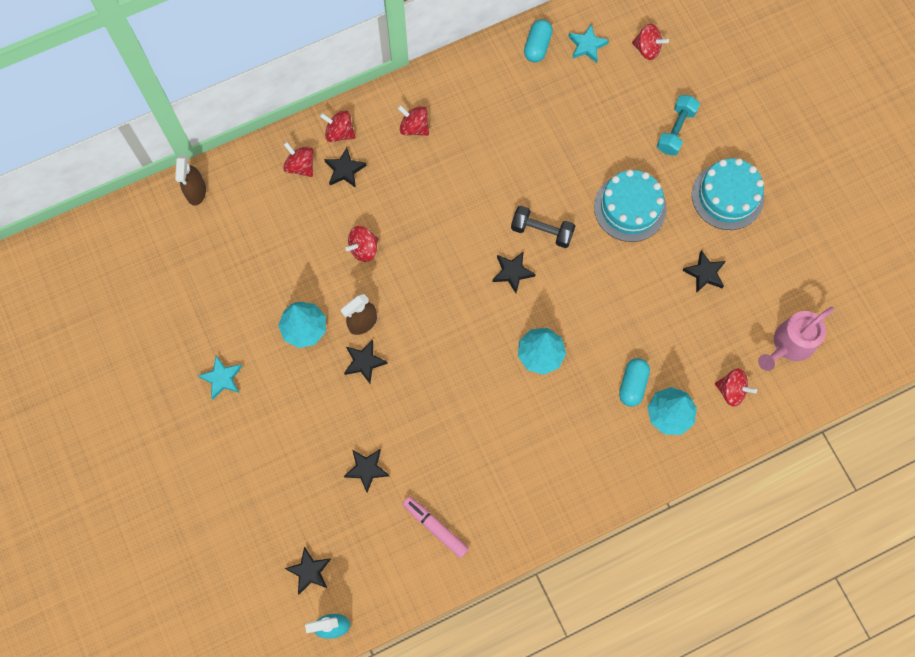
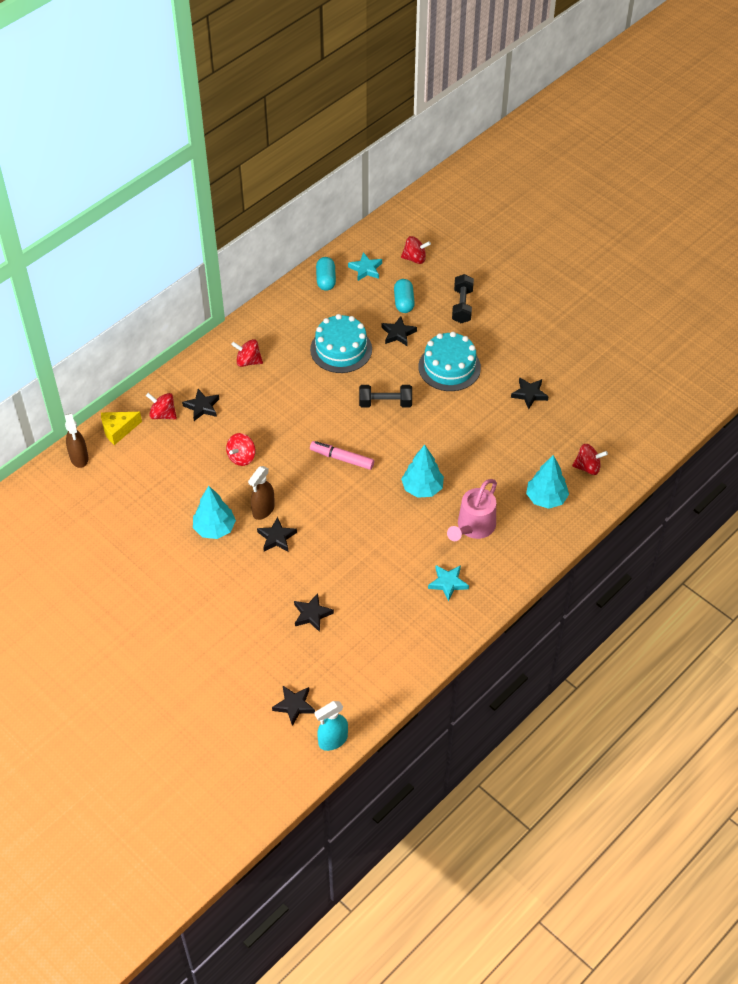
camera: 20 degrees left, 20 degrees down
turquoise star [198,356,242,400] -> turquoise star moved to [428,565,469,601]
red spinning top [320,110,355,142] -> none
pink marker [402,496,469,558] -> pink marker moved to [310,441,374,470]
black star [492,251,536,293] -> black star moved to [381,316,417,346]
turquoise capsule [619,358,650,407] -> turquoise capsule moved to [394,279,415,313]
turquoise dumbbell [657,95,700,156] -> black dumbbell [452,274,474,323]
turquoise cake [692,158,764,230] -> turquoise cake moved to [310,314,372,373]
pink watering can [758,307,834,371] -> pink watering can moved to [447,479,497,541]
none -> yellow cheese [101,412,142,445]

